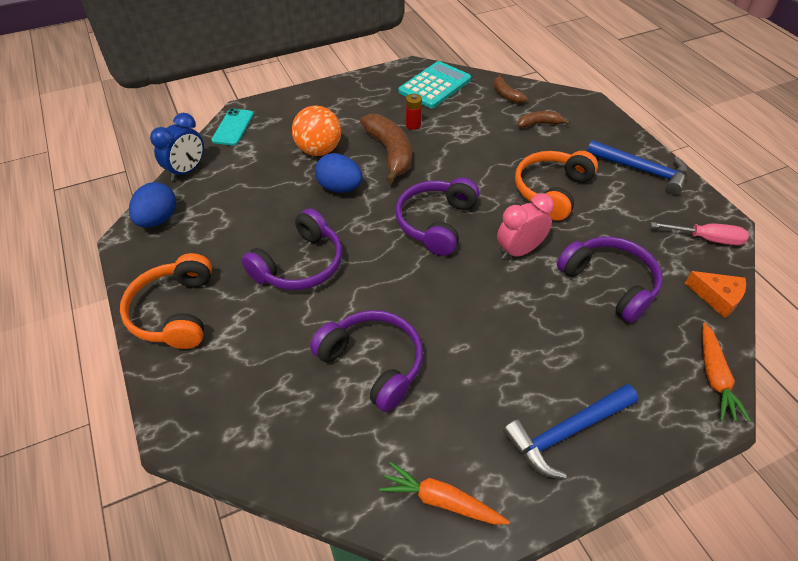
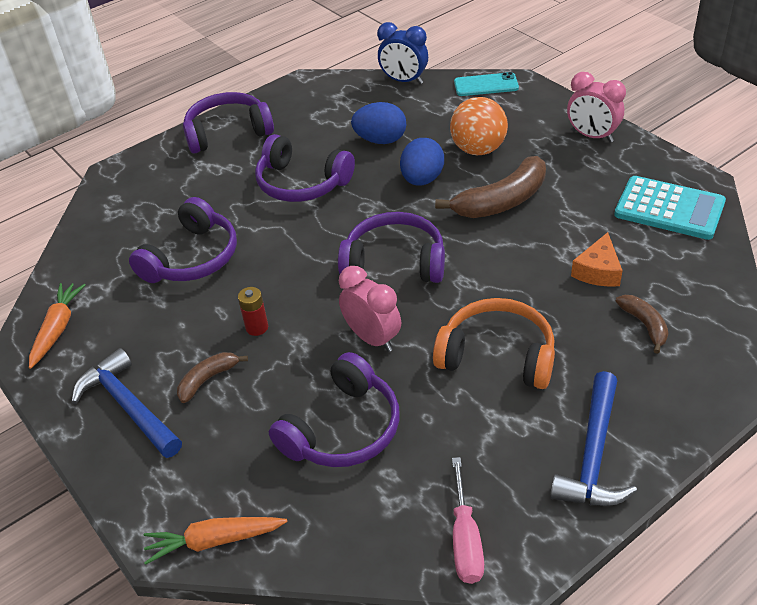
camera: 80 degrees right, 5 degrees down
orange headphones [120,253,212,349] -> purple headphones [183,92,274,154]
blue egg [129,182,176,228] -> blue egg moved to [351,102,406,144]
red battery [406,94,422,130] -> red battery moved to [238,287,268,336]
brown banana [494,74,528,103] -> brown banana moved to [177,352,248,403]
orange cheese [685,271,746,318] -> orange cheese moved to [571,232,623,287]
none -> pink clock [567,72,626,142]

